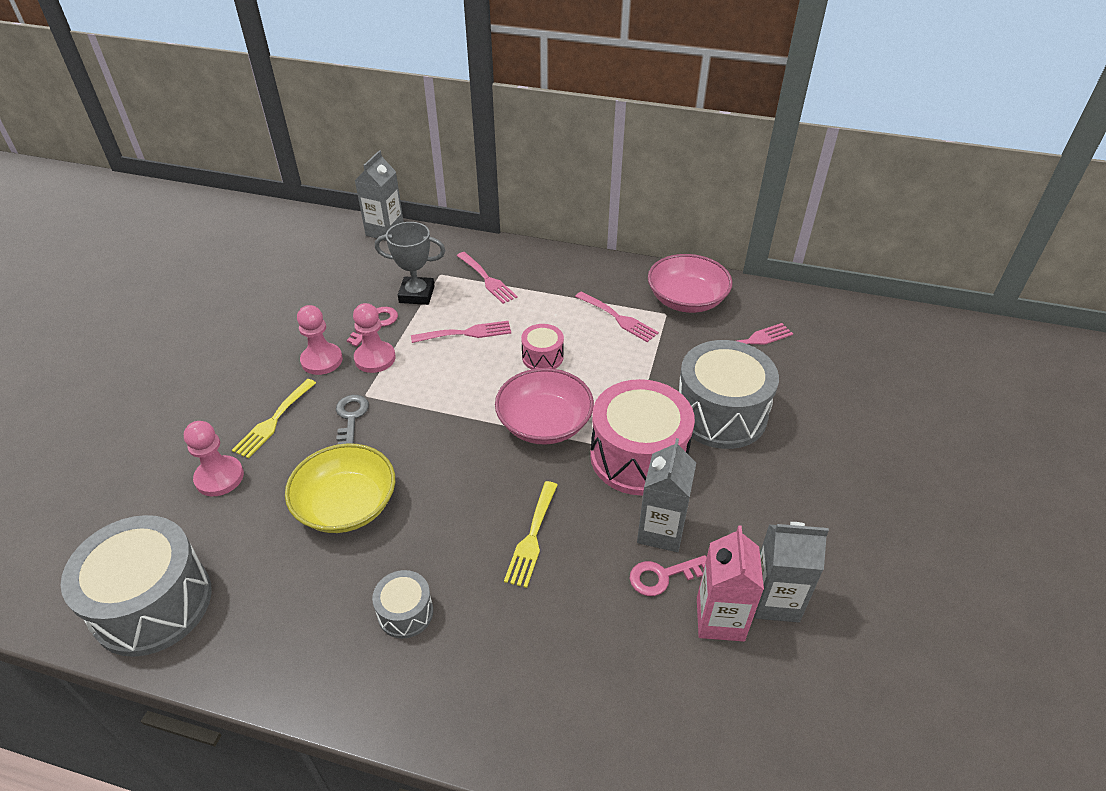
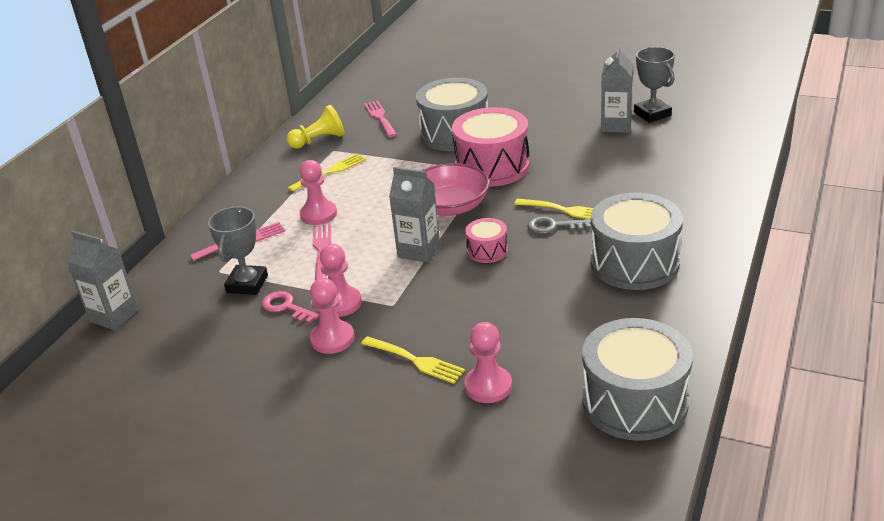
camera: 80 degrees left, 10 degrees down
yellow bowl [285,443,395,533] -> none
grey key [336,395,369,444] -> grey key moved to [527,216,591,234]
grey drum [372,570,433,639] -> grey drum [590,193,683,290], size x2.06
pink drum [521,324,564,369] -> pink drum moved to [465,218,508,263]
pink fork [575,291,659,342] -> yellow fork [288,153,366,192]
pink key [629,555,707,596] -> none
grey carton [637,438,696,552] -> grey carton moved to [389,167,440,263]
pink bowl [648,254,733,313] -> yellow pawn [287,105,345,149]
pink carton [697,525,764,642] -> none
none -> pink pawn [299,160,337,225]
none -> grey trophy [634,47,675,123]

